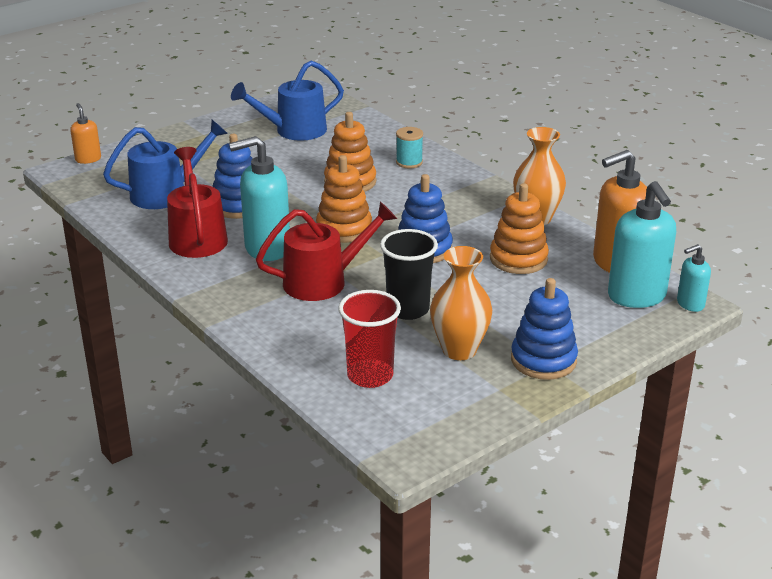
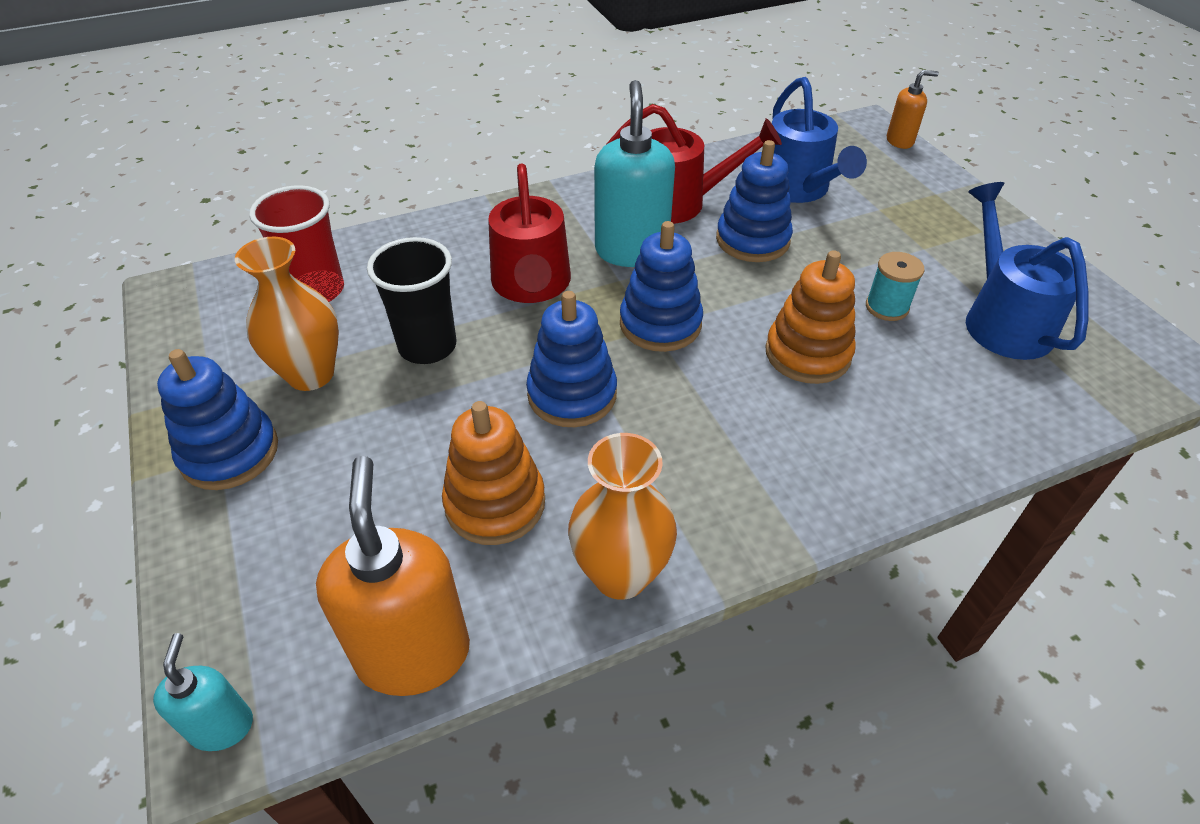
camera: 105 degrees right, 15 degrees up
orange stacking toy [316,155,372,243] -> blue stacking toy [620,221,703,352]
turquoise spool [396,127,423,168] -> turquoise spool moved to [866,252,925,321]
turquoise soap dispenser [608,181,676,308] -> none

